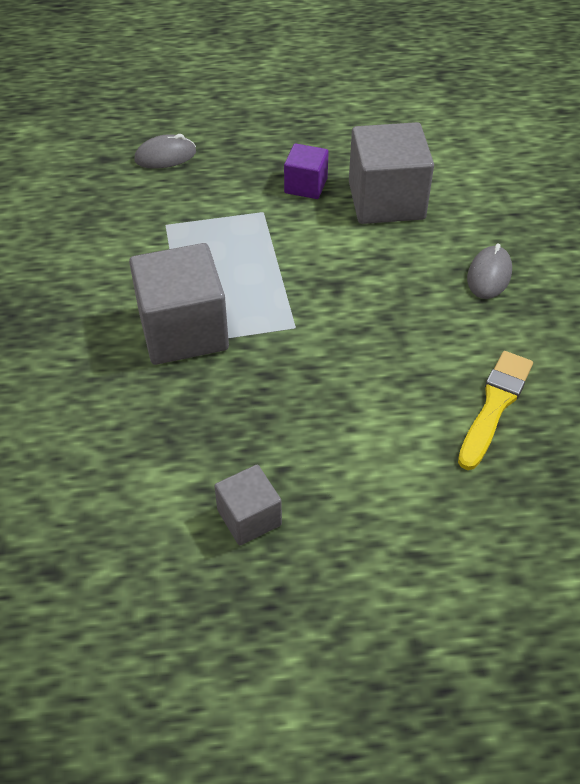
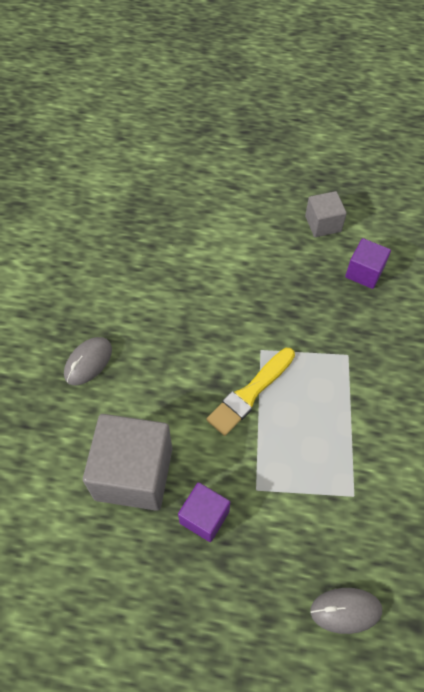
camera: 165 degrees left, 10 degrees up
grey cube [129,243,229,365] -> none
yellow brush [458,351,533,470] -> yellow brush moved to [206,348,295,436]
none -> purple cube [345,238,391,289]

